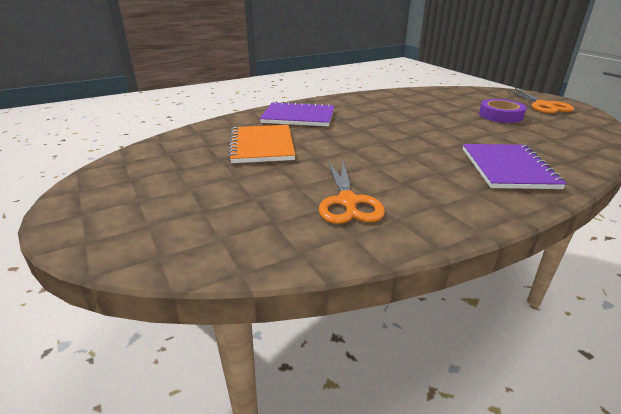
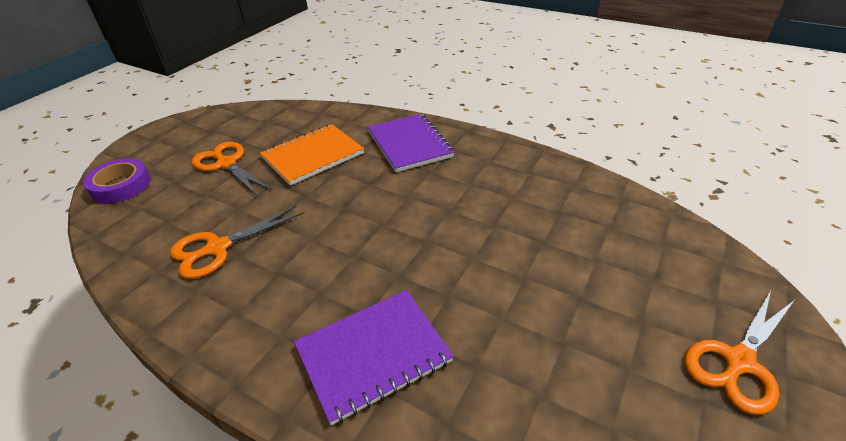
camera: 60 degrees right, 10 degrees up
purple tape [479,99,526,123] -> purple tape moved to [83,158,151,203]
none -> orange scissors [192,142,272,196]

